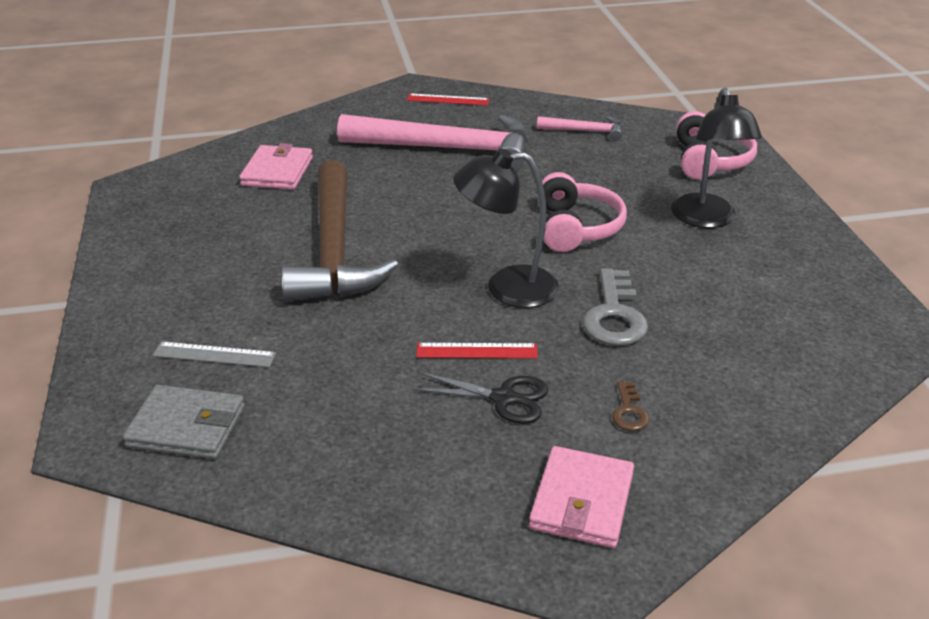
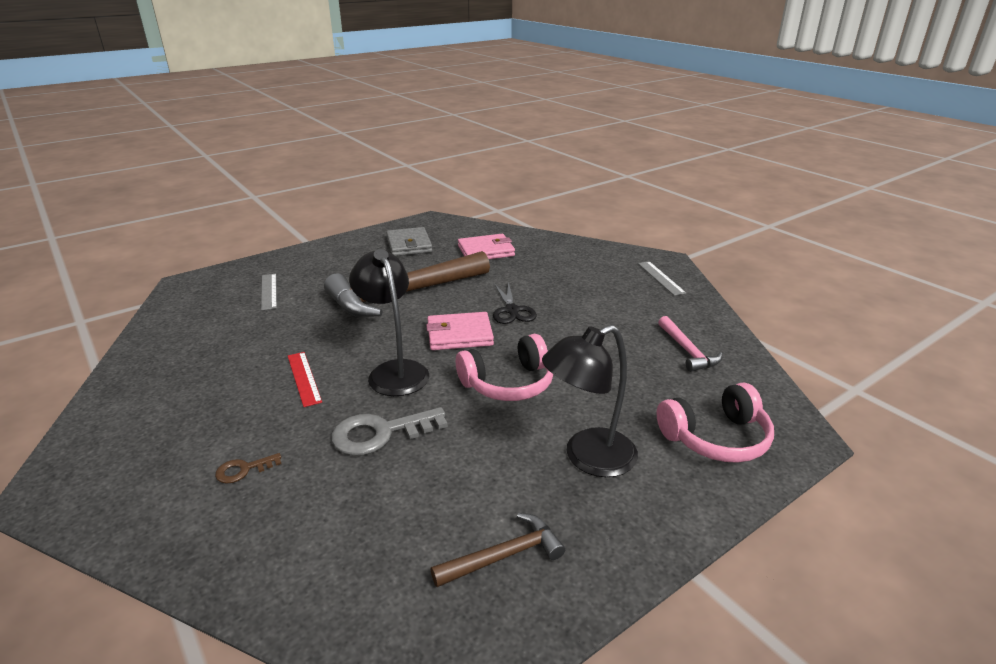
camera: 65 degrees right, 5 degrees down
grey wallet [122,385,245,459] -> grey wallet moved to [386,227,432,256]
pink hammer [337,114,528,171] -> none
red ruler [407,94,489,106] -> grey ruler [638,261,686,296]
black scissors [412,372,548,424] -> black scissors moved to [493,282,537,324]
pink wallet [529,446,634,548] -> pink wallet moved to [426,312,494,350]
none -> brown hammer [430,513,565,587]

